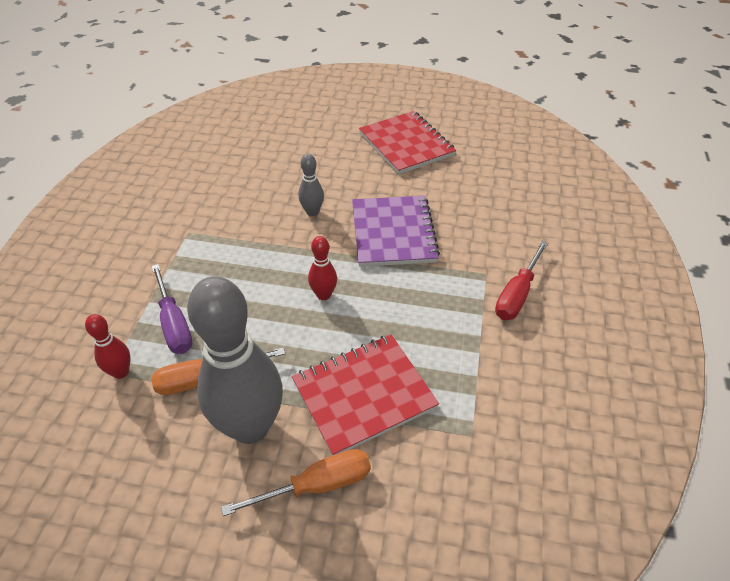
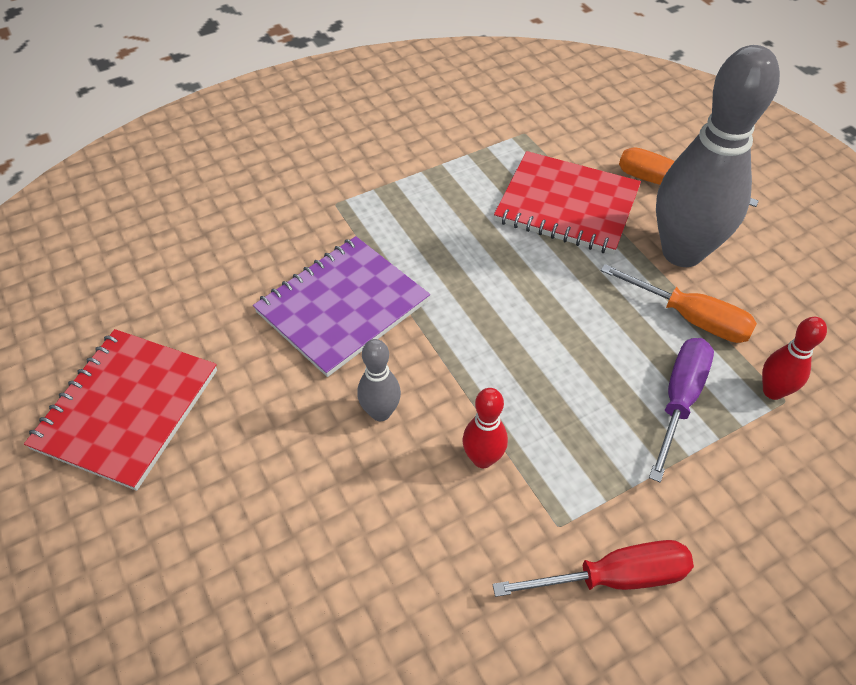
camera: 130 degrees left, 5 degrees up
red bowling pin [308,236,337,300] -> red bowling pin moved to [462,388,508,468]
red screwdriver [495,241,548,320] -> red screwdriver moved to [492,540,694,597]

